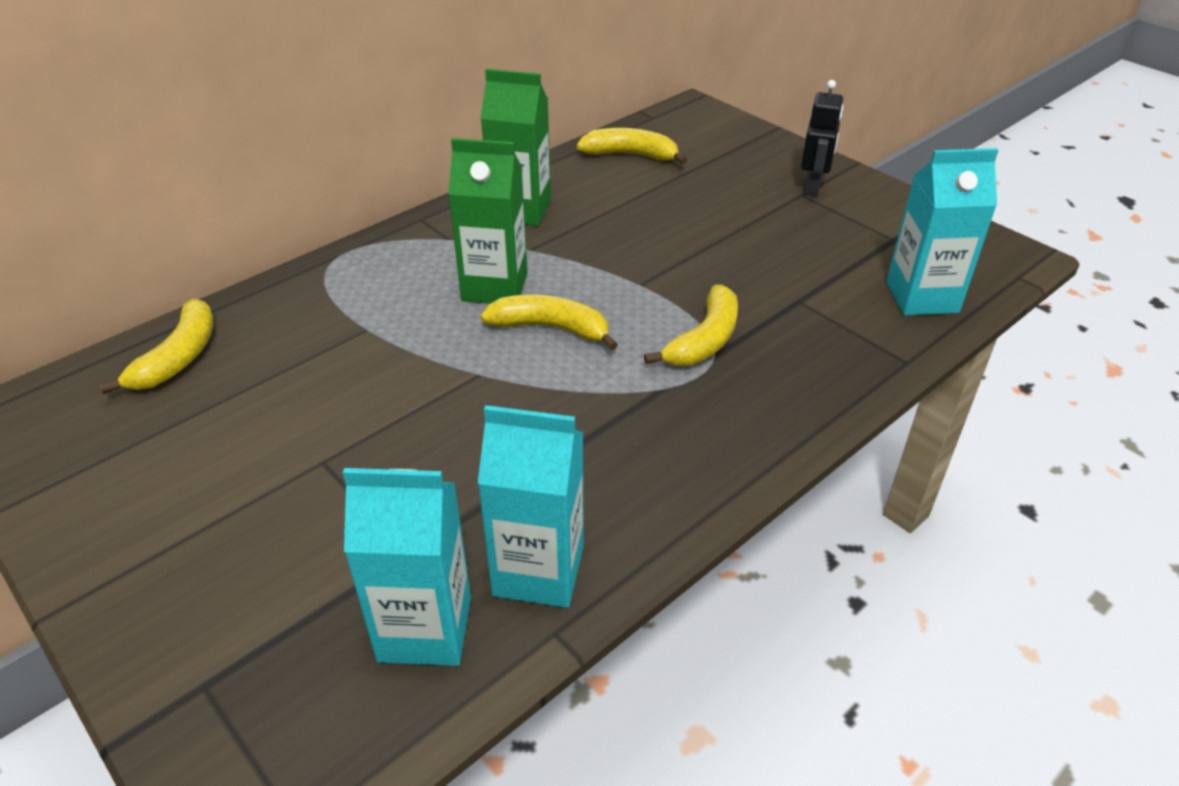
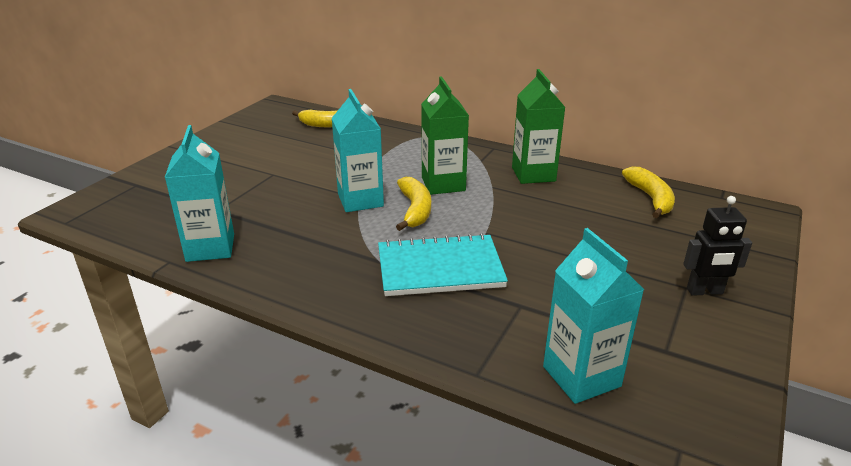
camera: 70 degrees right, 10 degrees down
turquoise carton [343,468,471,666] -> turquoise carton moved to [332,89,384,212]
yellow banana [644,285,738,366] -> turquoise notebook [378,233,508,296]

